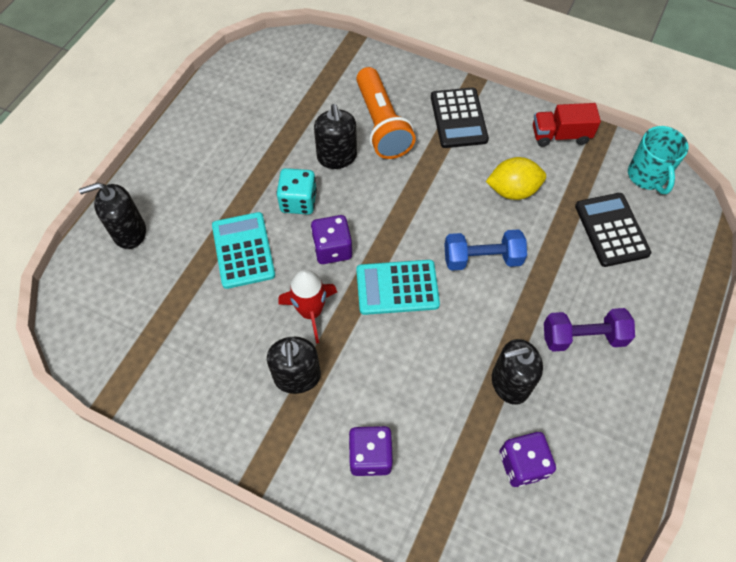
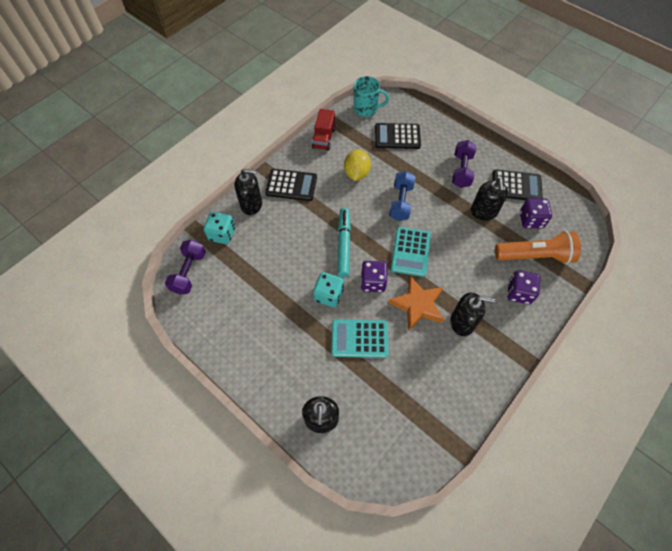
camera: 75 degrees left, 0 degrees up
red rocket [278,269,337,343] -> orange star [389,276,444,330]
black soap dispenser [314,104,357,169] -> black soap dispenser moved to [234,169,262,215]
orange flashlight [356,67,416,159] -> orange flashlight moved to [495,231,581,264]
none -> purple dumbbell [165,240,206,294]
none -> turquoise dice [204,212,235,244]
none -> turquoise marker [337,208,351,277]
none -> black calculator [492,169,543,200]

